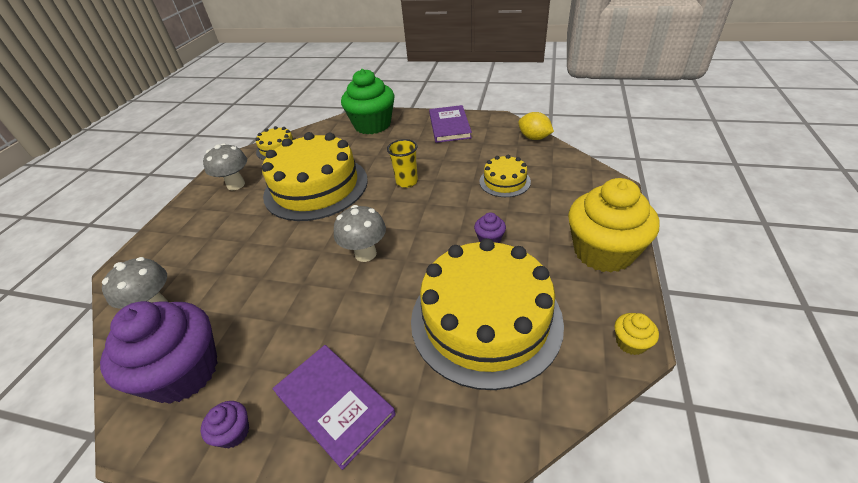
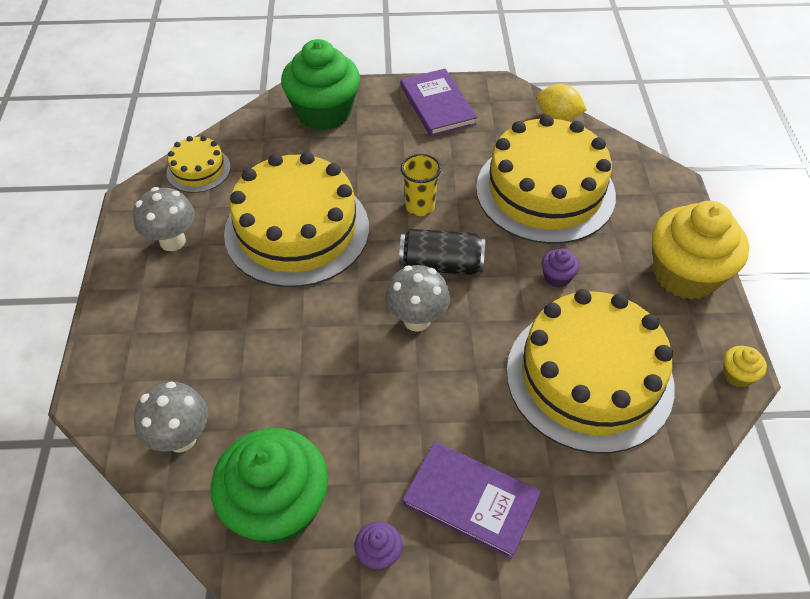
camera: 20 degrees left, 10 degrees up
purple cupcake [100,301,218,404] -> green cupcake [211,428,328,545]
yellow cake [480,155,531,197] -> yellow cake [476,115,616,244], size x2.14
none -> black can [399,229,485,275]

